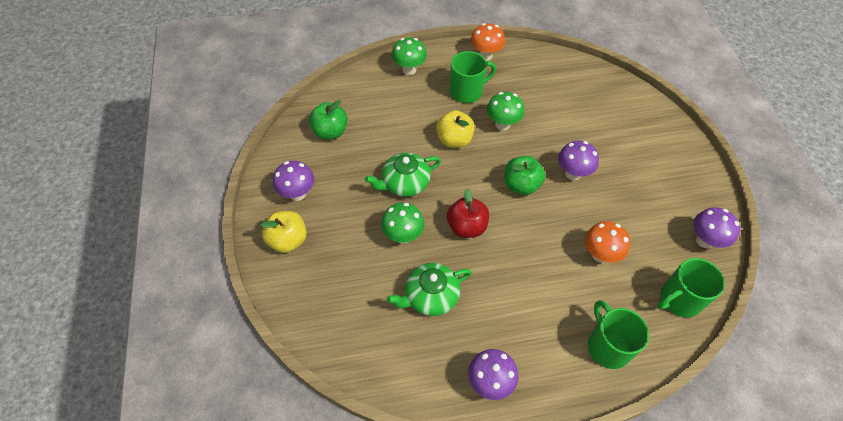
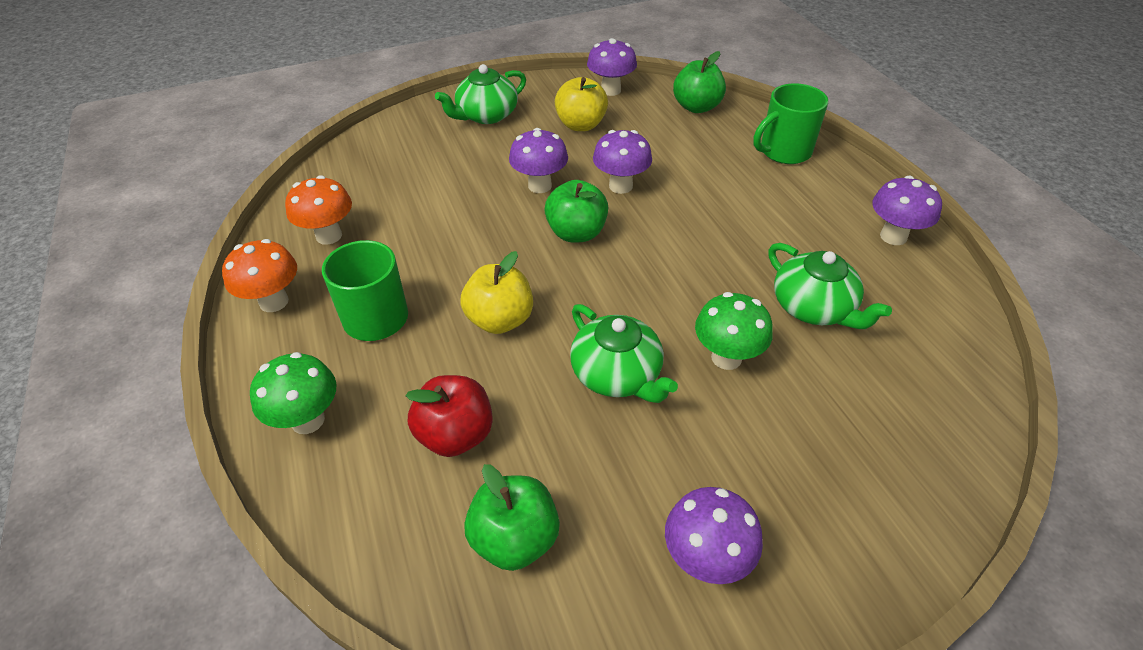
camera: 100 degrees left, 10 degrees down
yellow apple [260,211,307,253] -> yellow apple moved to [555,77,608,131]
red apple [447,189,489,238] -> red apple moved to [406,375,493,457]
green mushroom [487,92,524,131] -> none
orange mushroom [585,221,630,263] -> orange mushroom moved to [285,175,352,245]
green mug [657,258,725,318] -> green apple [673,51,726,113]
none -> green teapot [435,64,526,124]
none -> purple mushroom [593,130,652,194]

